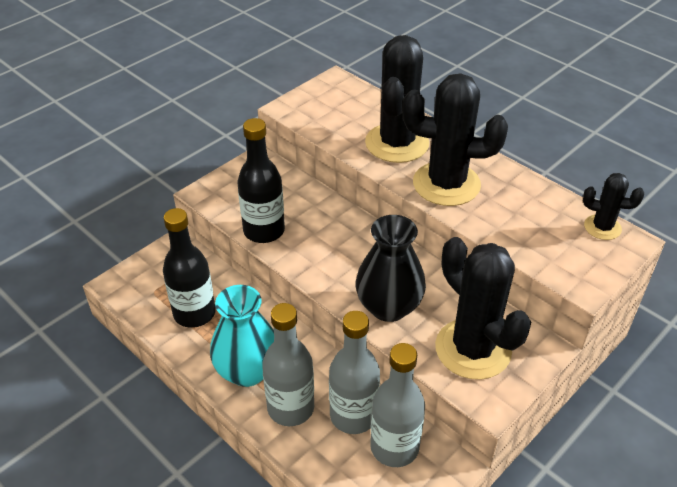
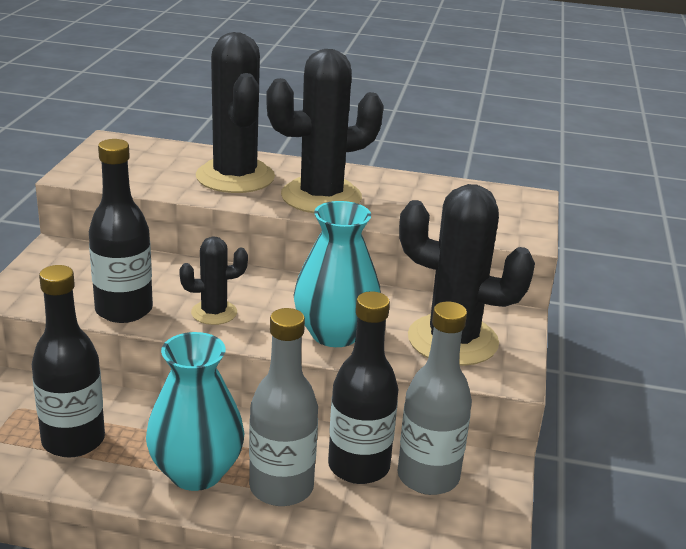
camera: 35 degrees left, 15 degrees down
grey bottle [329,311,380,434] -> black bottle [328,291,398,484]
black vase [356,215,426,322] -> turquoise vase [293,201,381,347]
black cactus [583,173,644,240] -> black cactus moved to [179,236,248,325]

